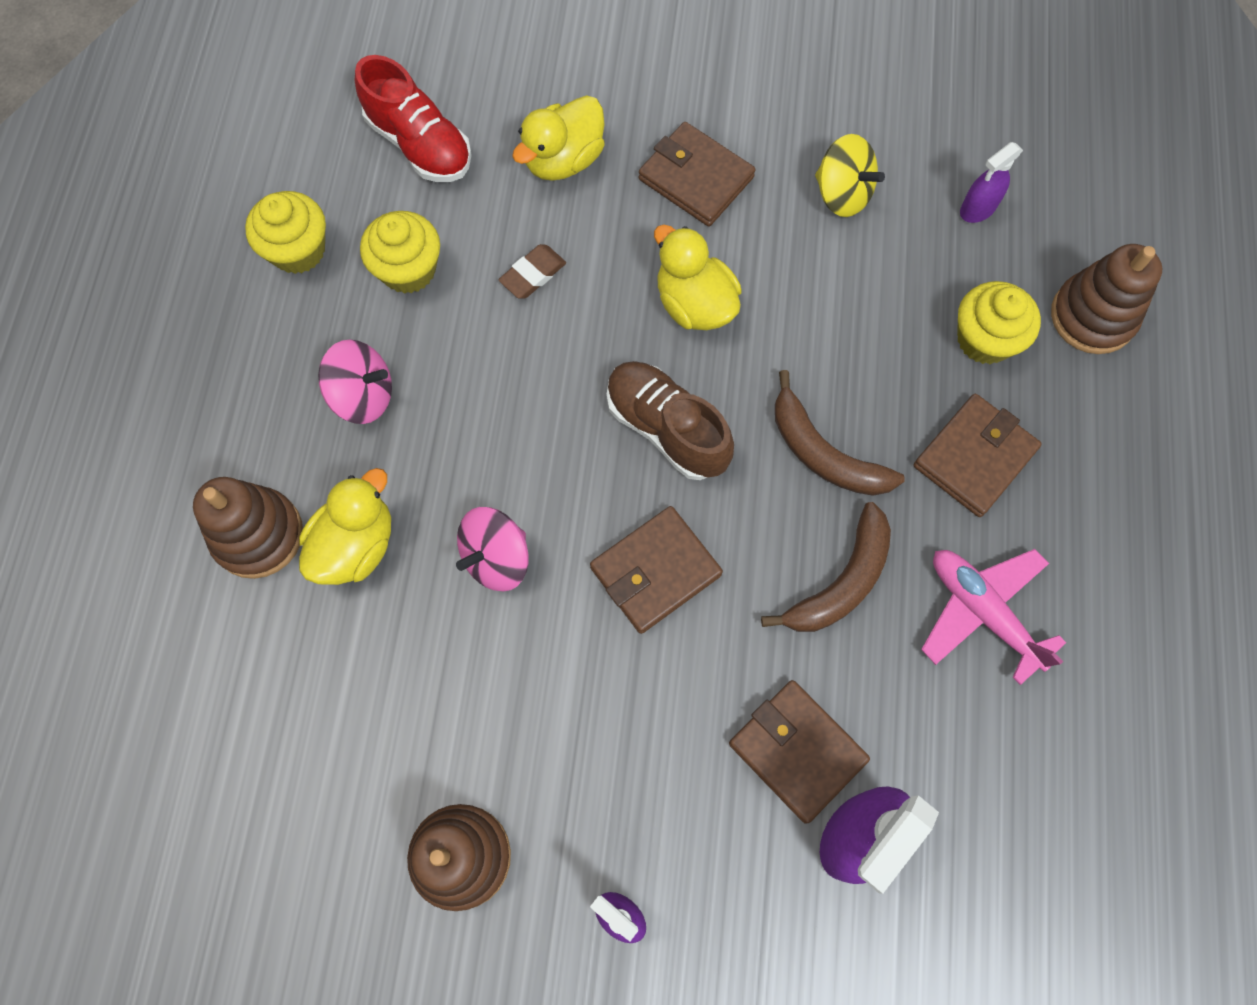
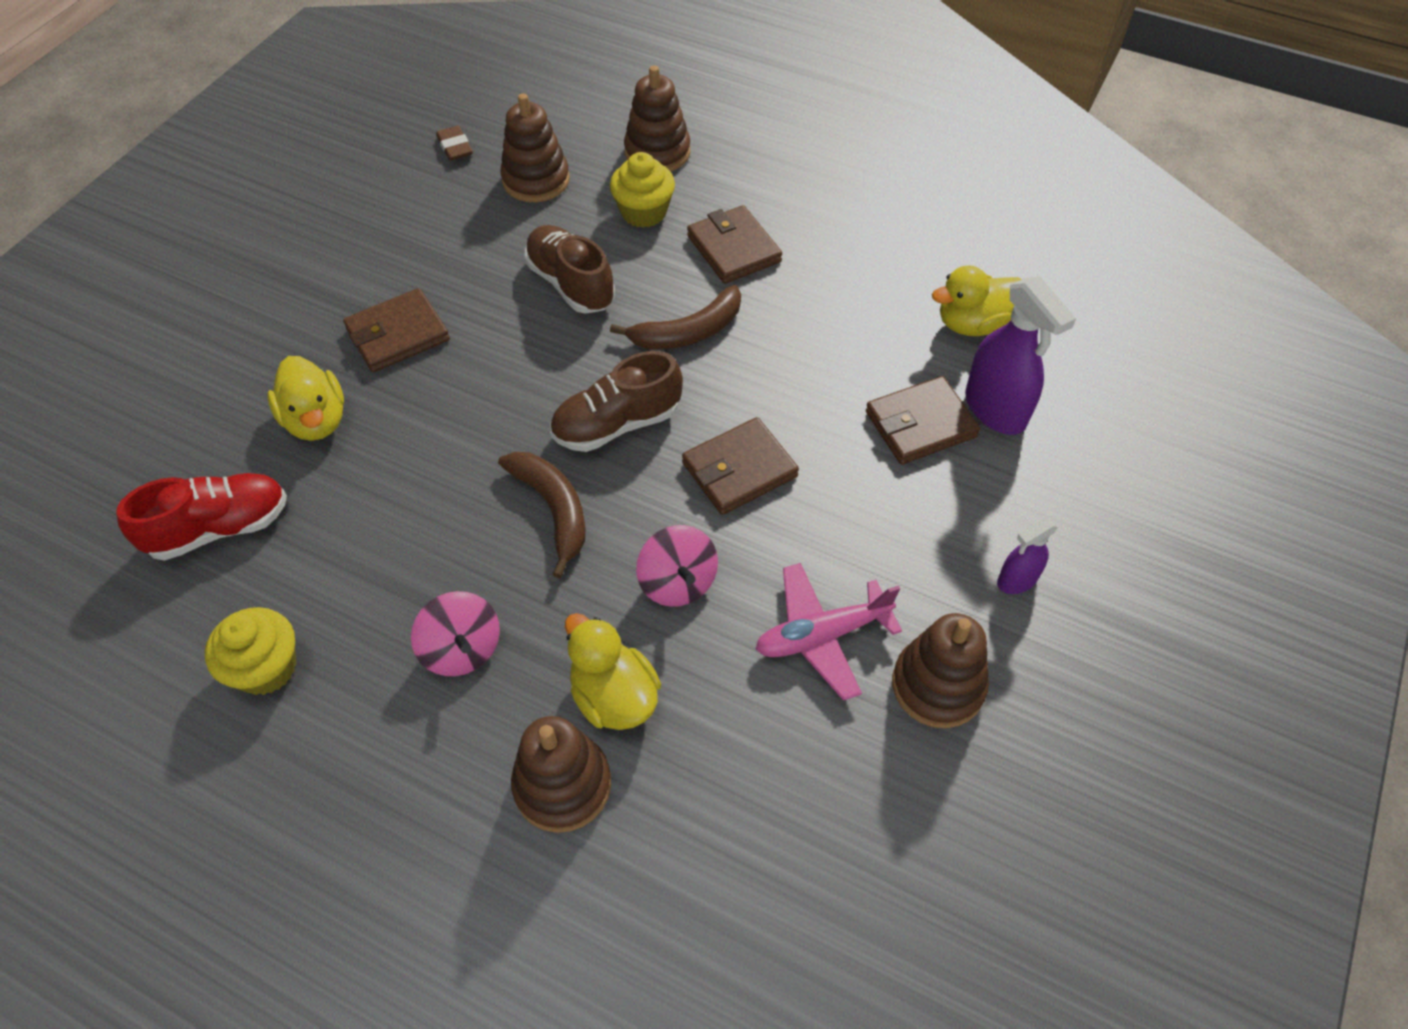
camera: 70 degrees left, 15 degrees down
pink spinning top [318,339,392,424] -> pink spinning top turned 120 degrees clockwise [411,591,500,676]
yellow cupcake [360,211,440,294] -> none
brown eraser [498,244,566,299] -> brown eraser moved to [436,125,473,161]
brown wallet [590,506,723,634] -> brown wallet turned 75 degrees clockwise [682,417,799,515]
yellow duck [654,225,742,330] -> yellow duck moved to [932,265,1022,336]
brown banana [761,502,891,632] -> brown banana moved to [498,452,585,578]
yellow spinning top [815,134,885,217] -> none
pink plane [921,549,1066,685] -> pink plane moved to [756,563,902,701]
purple spray bottle [960,142,1023,223] -> brown stacking toy [500,93,570,202]
none -> brown shoe [524,225,615,314]

